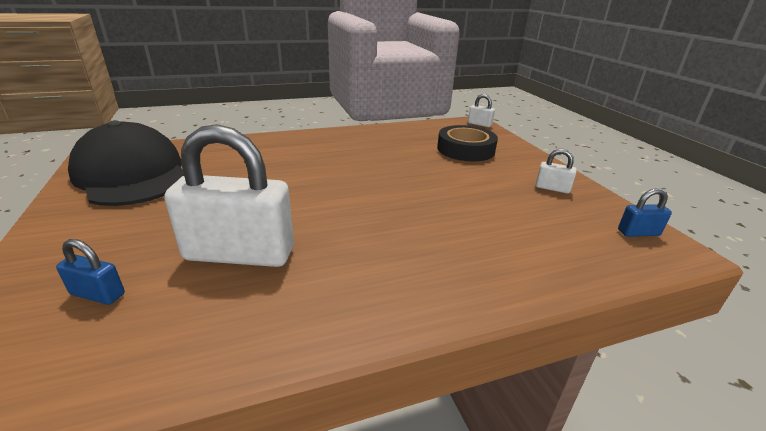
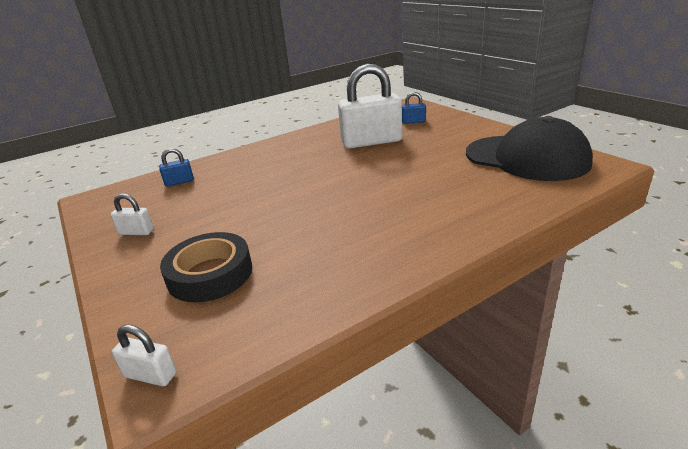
camera: 170 degrees right, 0 degrees up
blue padlock [618,188,672,237] -> blue padlock moved to [159,148,194,186]

